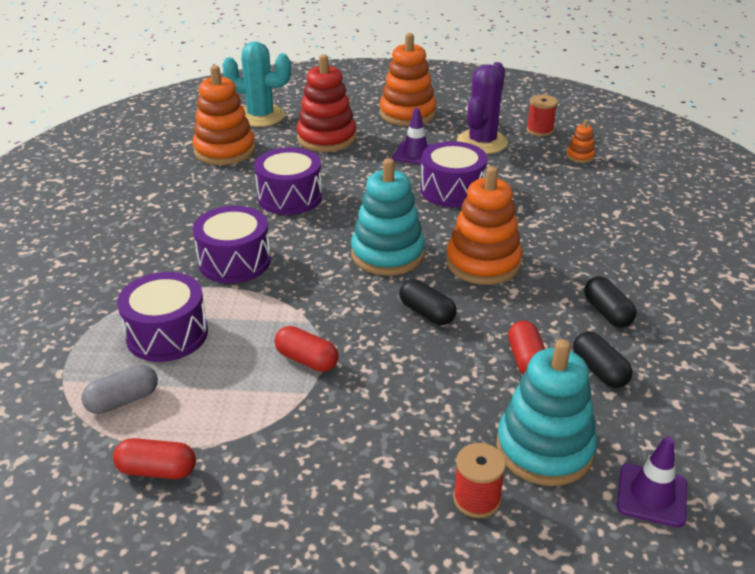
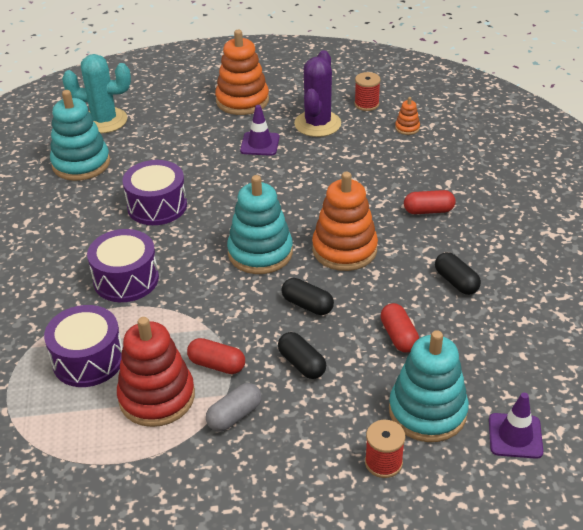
camera: 10 degrees left, 5 degrees up
grey capsule [81,365,158,414] -> grey capsule moved to [206,383,262,432]
red capsule [113,438,196,479] -> red capsule moved to [404,190,456,214]
orange stacking toy [192,65,255,165] -> turquoise stacking toy [50,90,110,181]
red stacking toy [296,54,357,152] -> red stacking toy moved to [117,317,195,427]
purple drum [421,141,487,208] -> none
black capsule [573,331,632,388] -> black capsule moved to [278,332,326,379]

